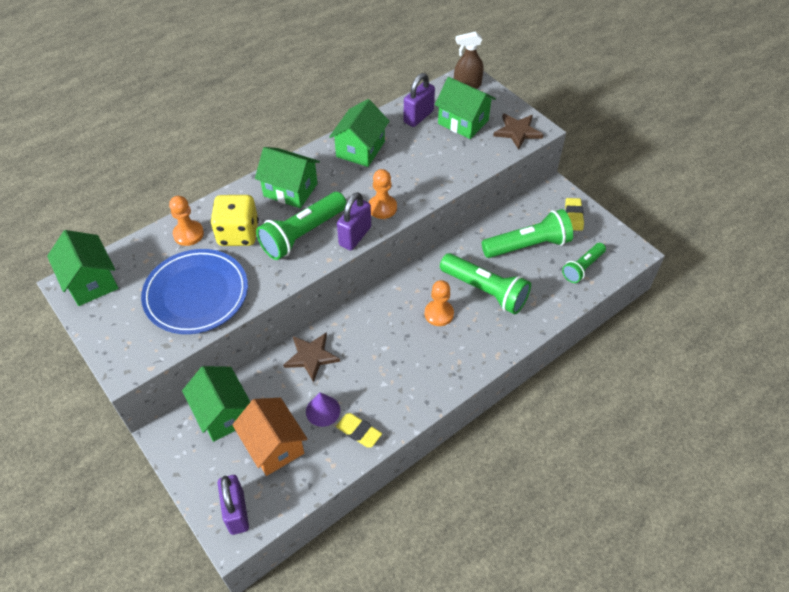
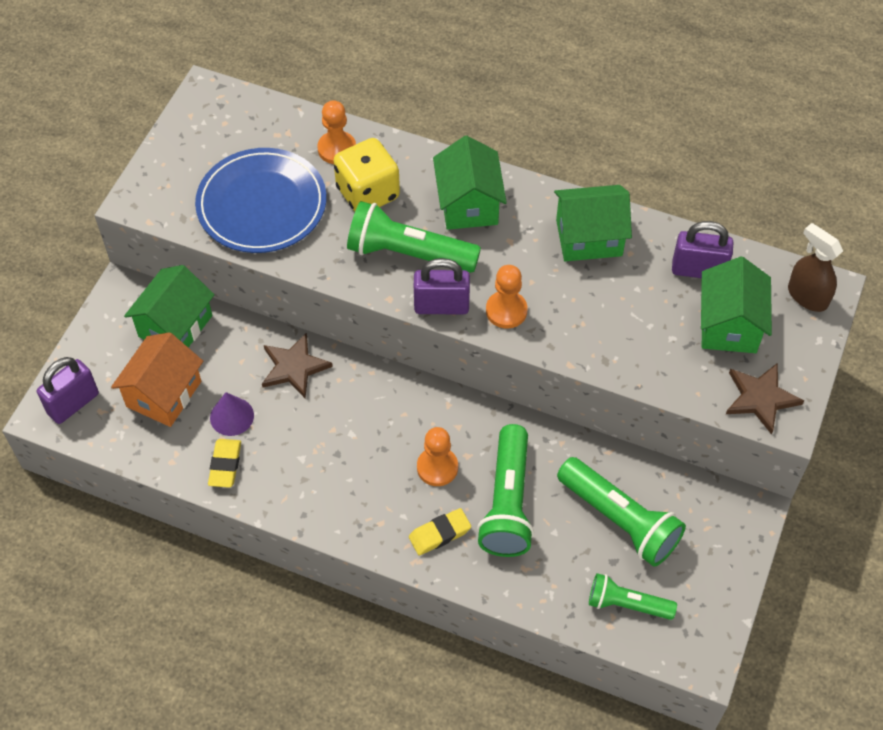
camera: 60 degrees right, 5 degrees up
green house [47,230,119,306] -> none
yellow eraser [565,198,584,231] -> yellow eraser moved to [409,508,471,555]

